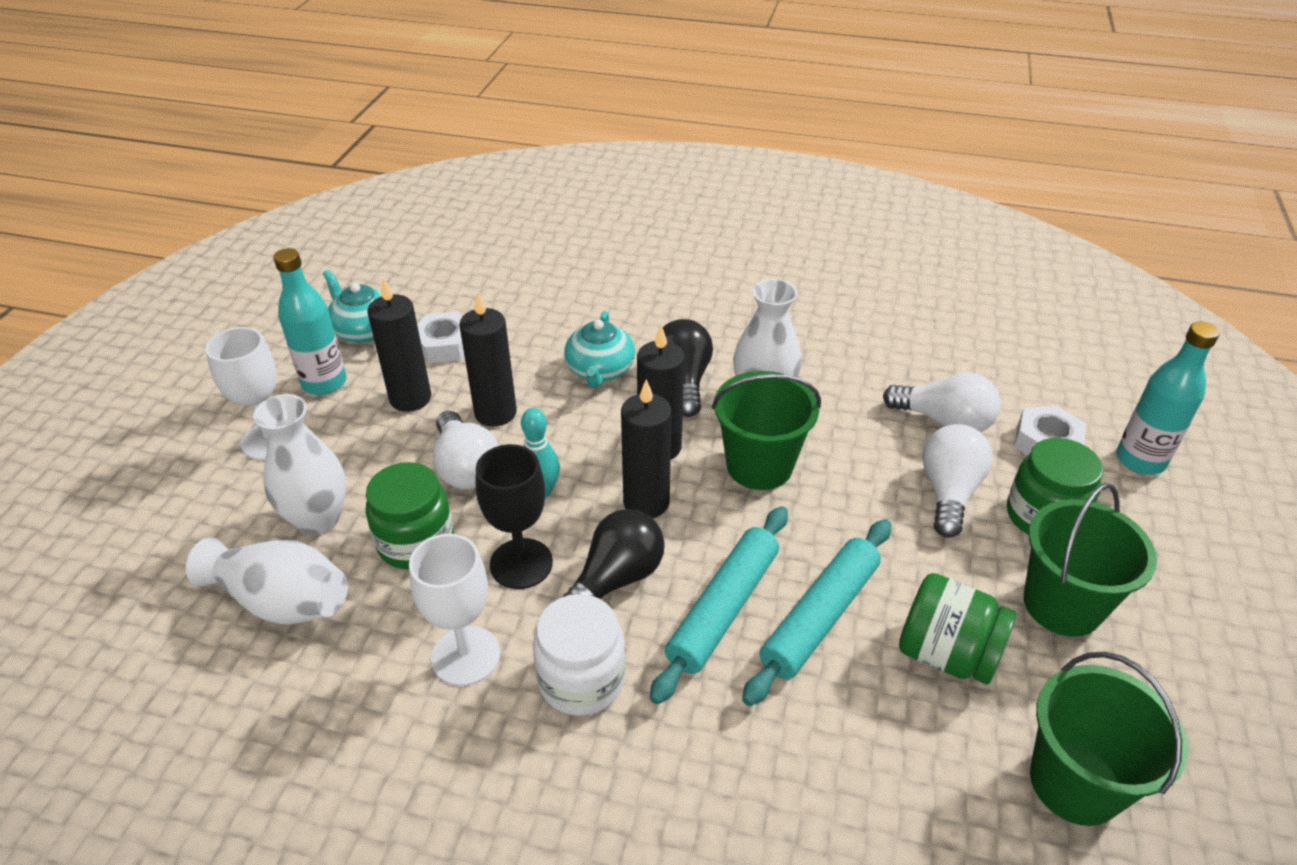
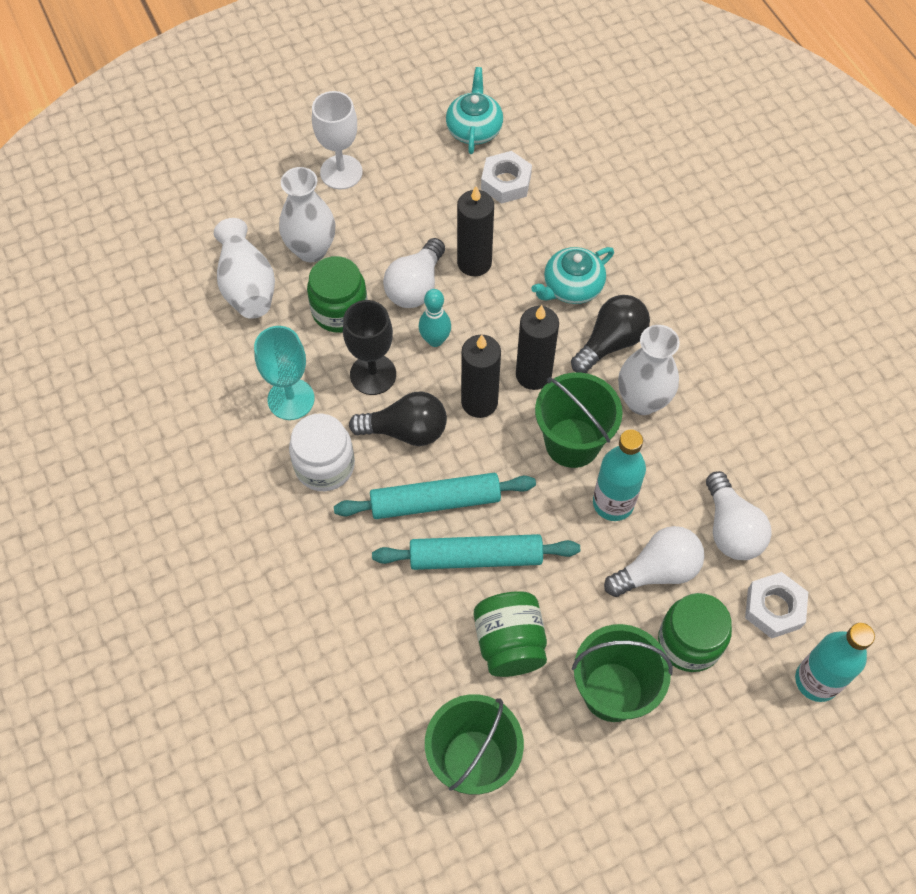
camera: 50 degrees right, 20 degrees up
turquoise bottle [273,248,347,395] -> turquoise bottle moved to [593,430,646,521]
black candle [368,278,431,412] -> none
white goblet [409,534,500,686] -> turquoise goblet [254,326,315,420]

